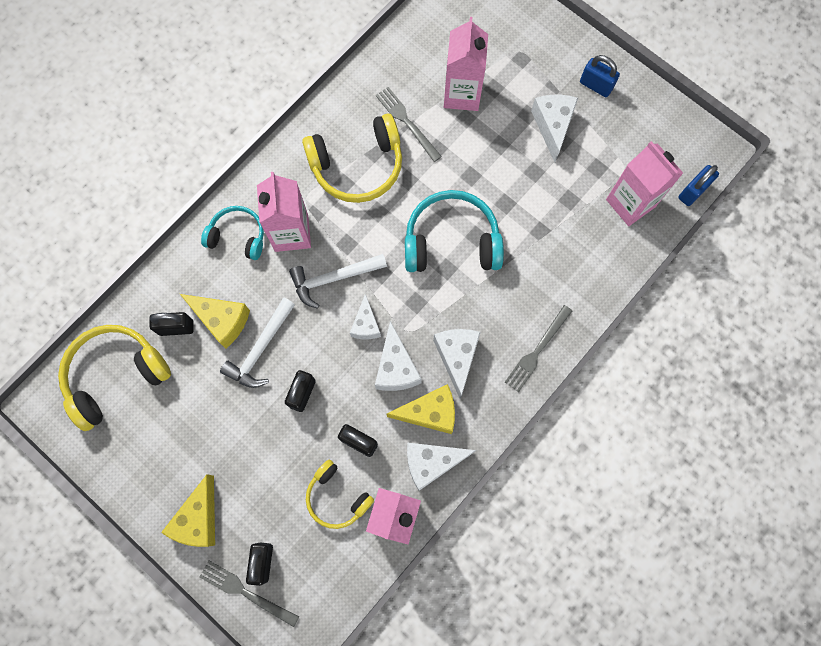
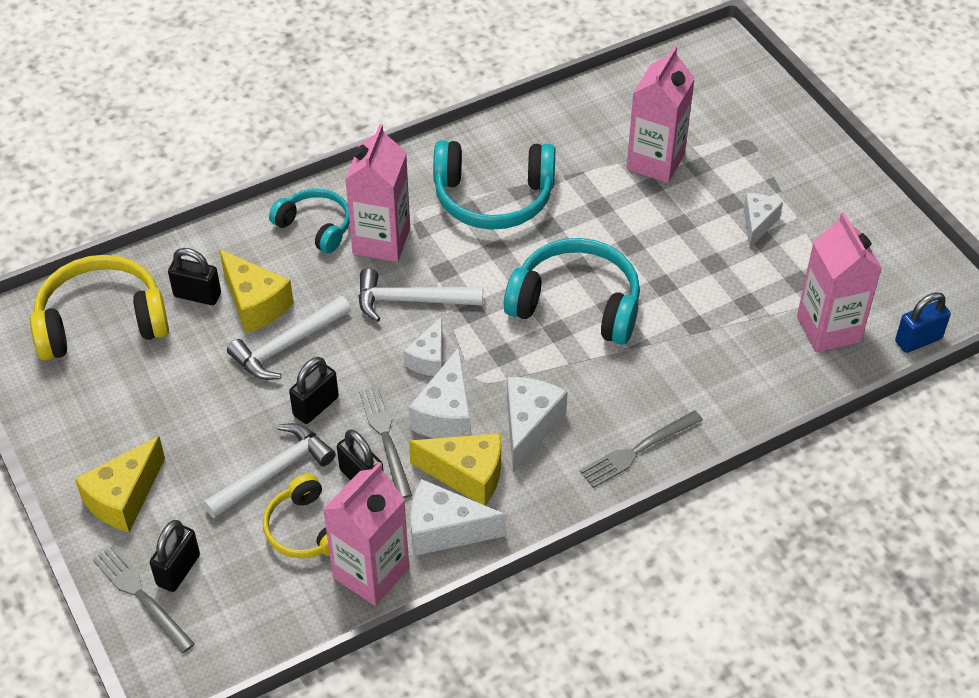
camera: 20 degrees right, 25 degrees down
yellow headphones [302,113,402,203] -> turquoise headphones [433,140,555,230]
grey fork [376,87,442,162] -> grey fork moved to [359,386,412,499]
white cheese [531,95,578,162] -> white cheese [744,193,783,248], size x0.66
blue padlock [580,55,620,97] -> none
none -> white hammer [203,423,336,519]

